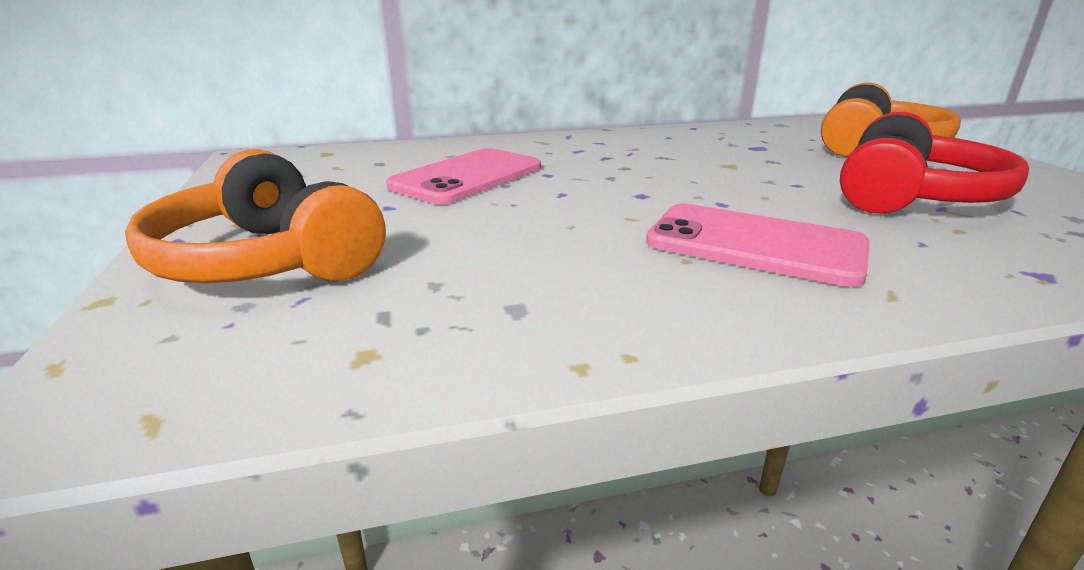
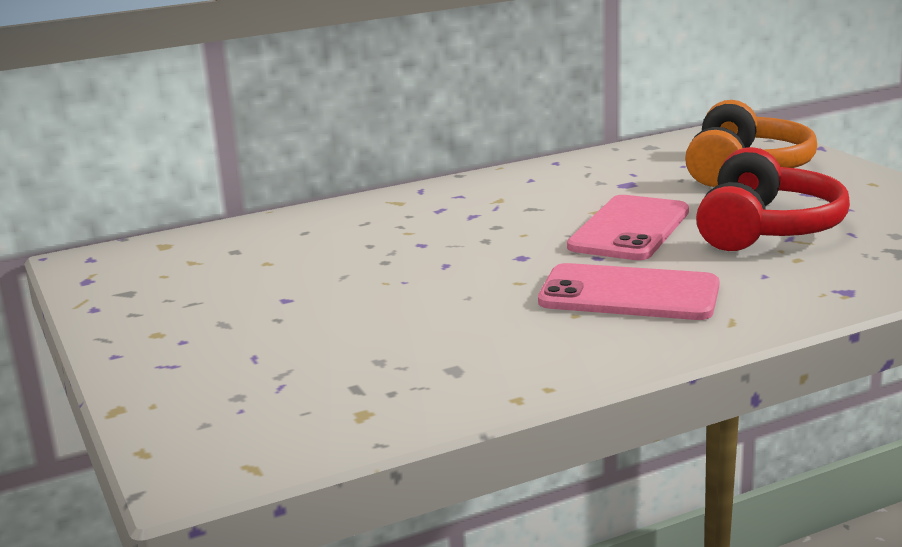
camera: 10 degrees left, 5 degrees down
orange headphones [125,149,386,283] -> none
pink phone [386,148,541,204] -> pink phone moved to [567,195,689,260]

